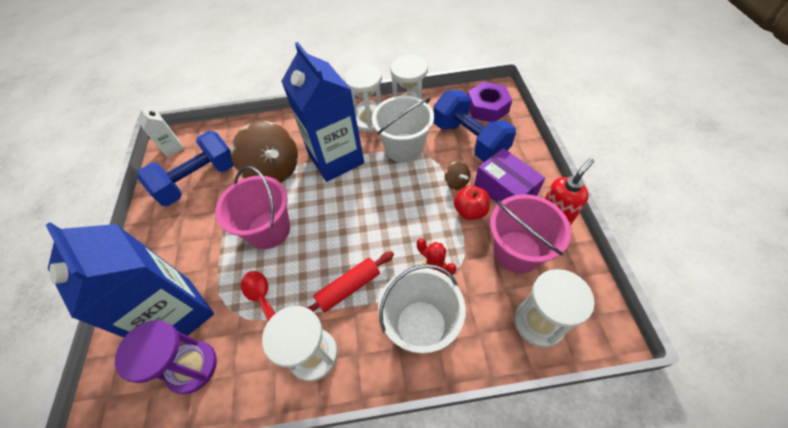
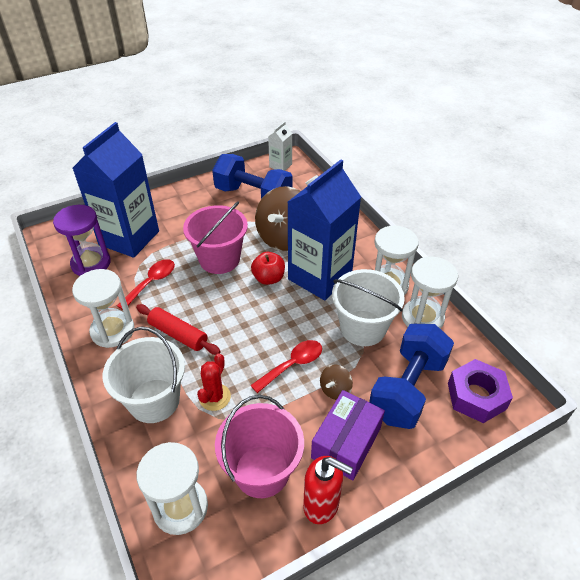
camera: 65 degrees right, 10 degrees down
red apple [454,186,490,220] -> red apple moved to [251,252,285,285]
none -> red spoon [250,340,322,393]

